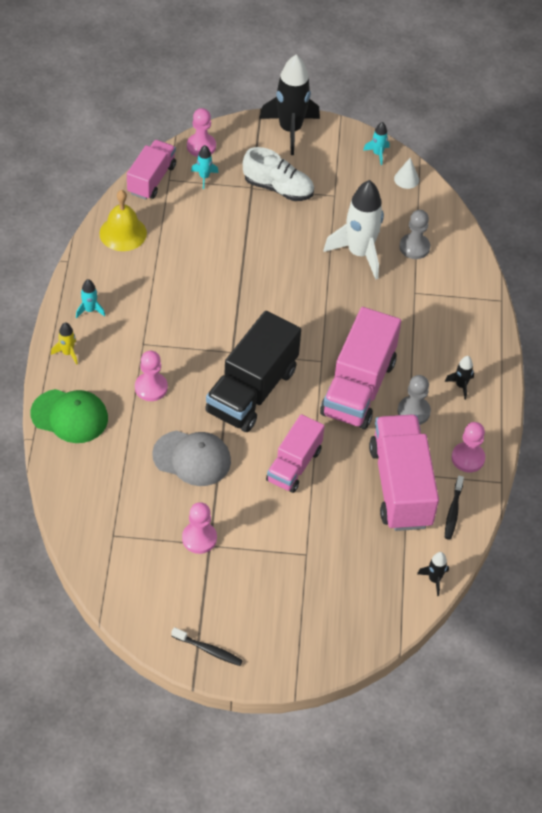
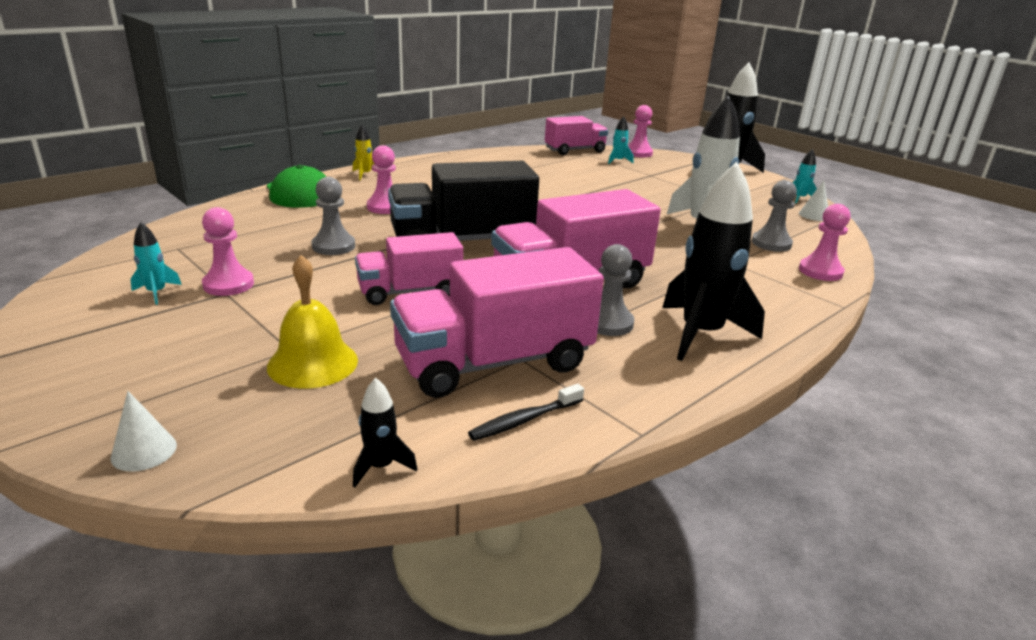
camera: 45 degrees right, 25 degrees down
turquoise rocket [76,279,105,318] -> turquoise rocket moved to [131,222,182,305]
yellow bell [99,190,147,251] -> yellow bell moved to [267,255,358,389]
grey cap [152,431,231,486] -> grey pawn [311,177,355,255]
black toothbrush [171,627,243,666] -> none
white shoe [243,147,314,201] -> none
pink truck [369,415,439,531] -> pink truck turned 150 degrees counterclockwise [390,247,604,398]
black rocket [445,356,474,400] -> black rocket [662,162,765,361], size x2.26
pink pawn [451,422,485,472] -> pink pawn moved to [799,204,851,281]
none -> white cone [110,391,177,472]

